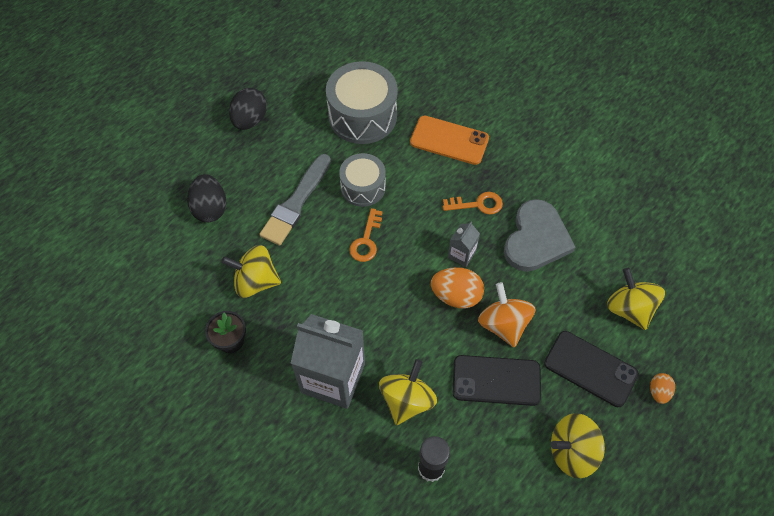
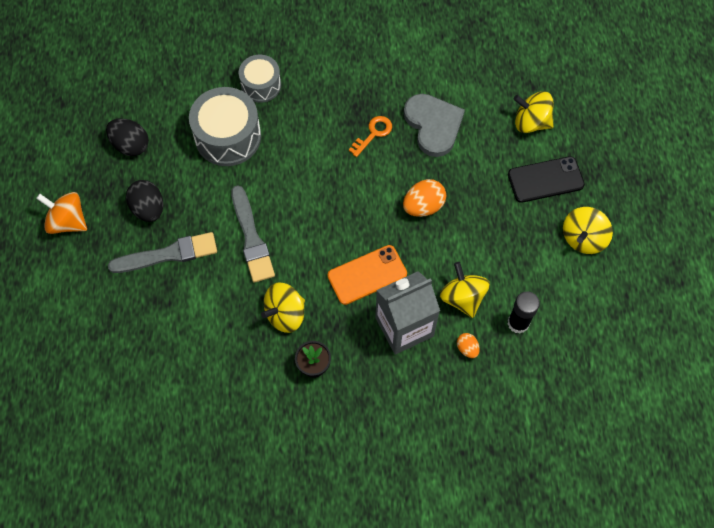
camera: 45 degrees left, 5 degrees up
black egg [187,174,226,222] -> black egg moved to [106,119,149,156]
grey drum [339,153,386,207] -> grey drum moved to [239,55,281,103]
orange key [349,208,383,262] -> none
orange phone [410,116,489,165] -> orange phone moved to [327,245,407,305]
grey carton [448,222,480,267] -> none
black phone [453,355,541,406] -> none
orange spinning top [478,282,536,348] -> orange spinning top moved to [36,192,87,234]
orange egg [650,373,675,404] -> orange egg moved to [457,333,480,358]
none -> grey brush [108,232,217,273]

